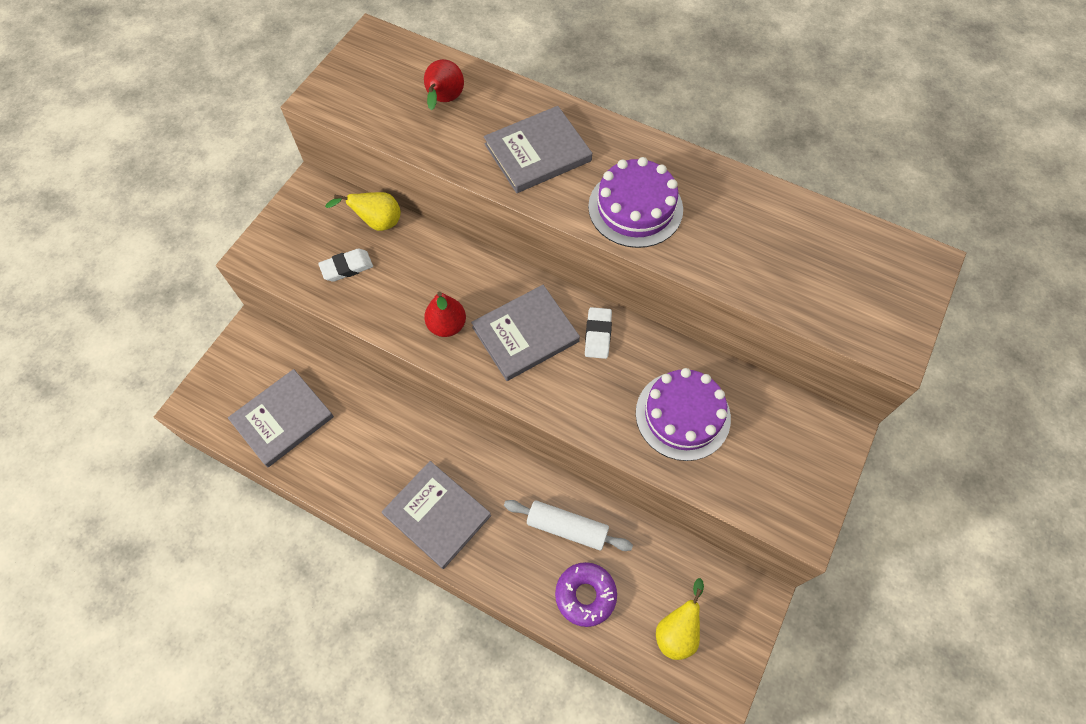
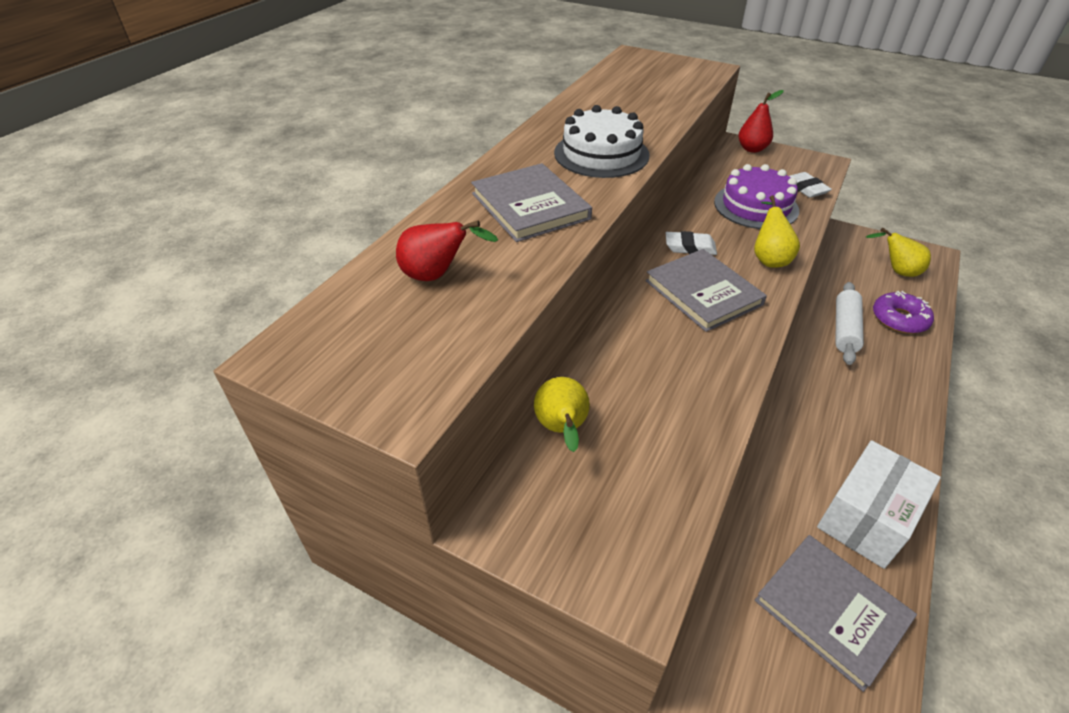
camera: 90 degrees left, 20 degrees down
white eraser [318,249,373,282] -> white eraser moved to [789,172,832,198]
grey book [382,461,491,569] -> none
red pear [424,292,466,337] -> red pear moved to [739,90,784,153]
purple cake [588,157,683,248] -> white cake [554,105,649,178]
none -> yellow pear [754,195,800,268]
none -> white box [817,440,941,569]

